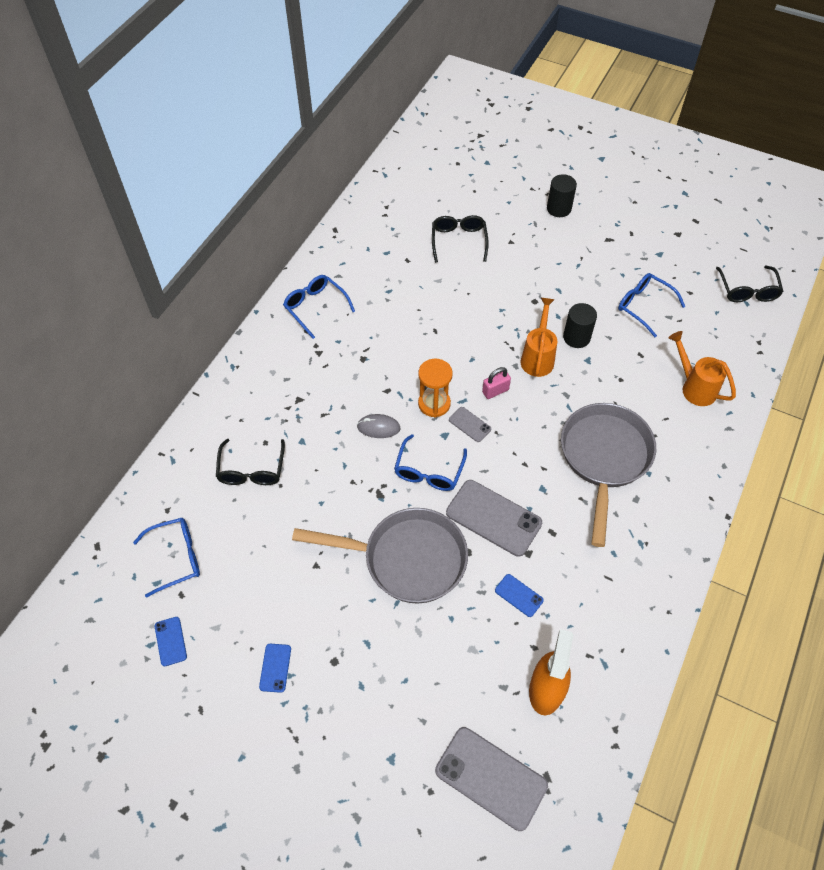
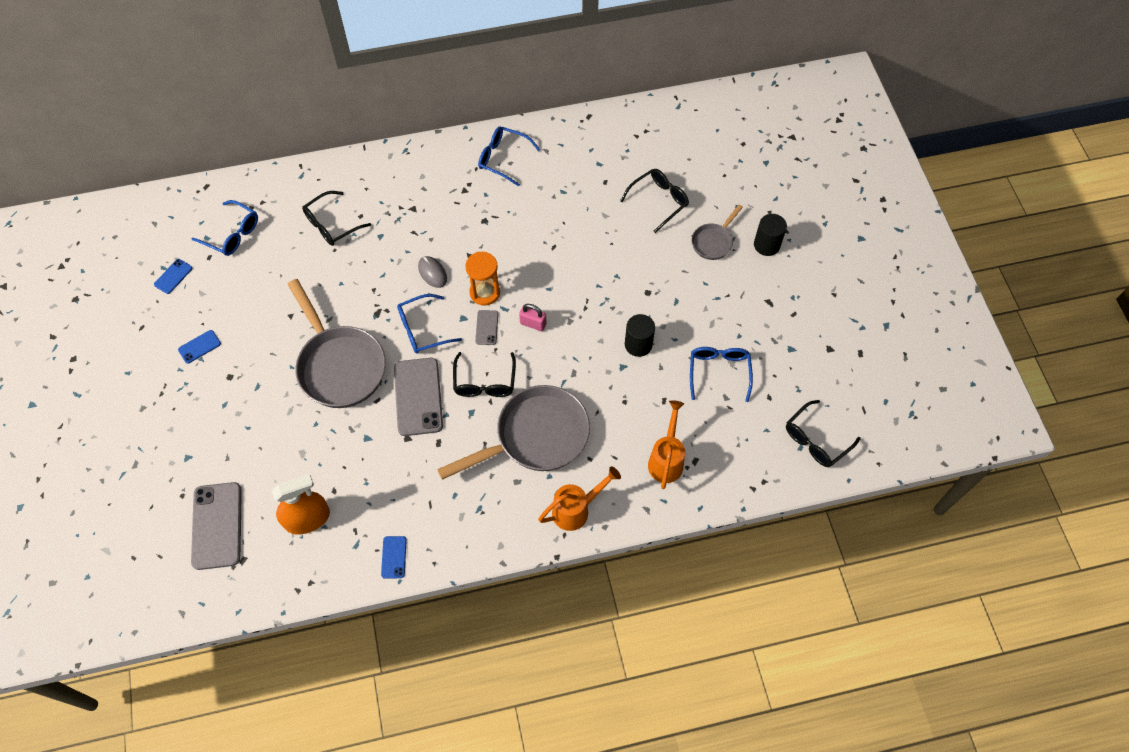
camera: 50 degrees right, 5 degrees up
blue glasses [283,275,355,339] -> blue glasses turned 75 degrees counterclockwise [478,126,540,186]
blue phone [495,574,544,617] -> blue phone moved to [381,536,407,579]
orange watering can [521,297,557,377] -> orange watering can moved to [538,466,621,531]
none -> black glasses [453,352,516,397]
none -> grey pan [692,205,743,260]

